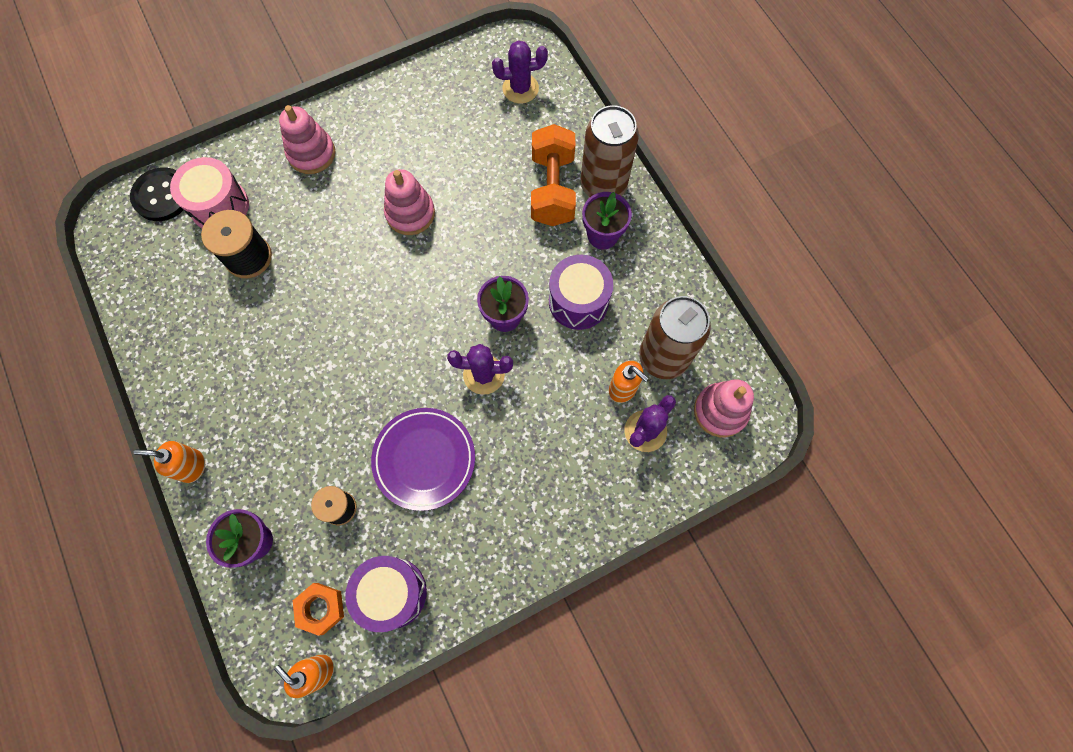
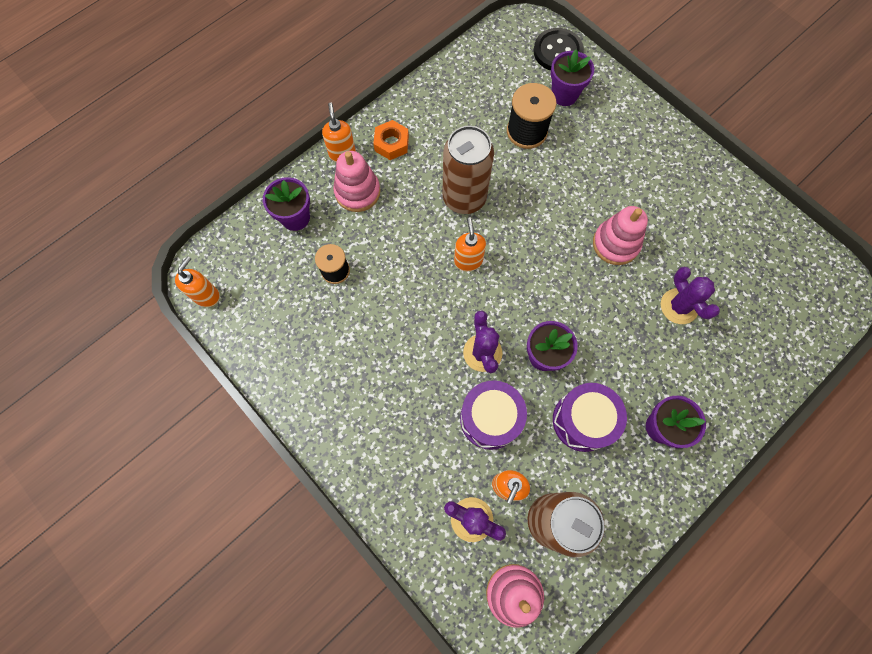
camera: 75 degrees right, 0 degrees up
pink drum [170,157,249,229] -> purple flower pot [551,50,594,106]
pink stacking toy [279,105,335,174] -> pink stacking toy moved to [333,151,380,212]
orange nut [293,583,344,636] -> orange nut moved to [373,120,409,160]
purple drum [345,556,427,632] -> purple drum moved to [460,380,527,450]
purple plate [371,408,475,511] -> none
purple cactus [492,40,548,104] -> purple cactus moved to [661,266,720,324]
orange dumbbell [531,124,576,226] -> none
brown can [581,105,639,197] -> brown can moved to [442,126,494,214]
none -> orange soap dispenser [454,217,486,271]

